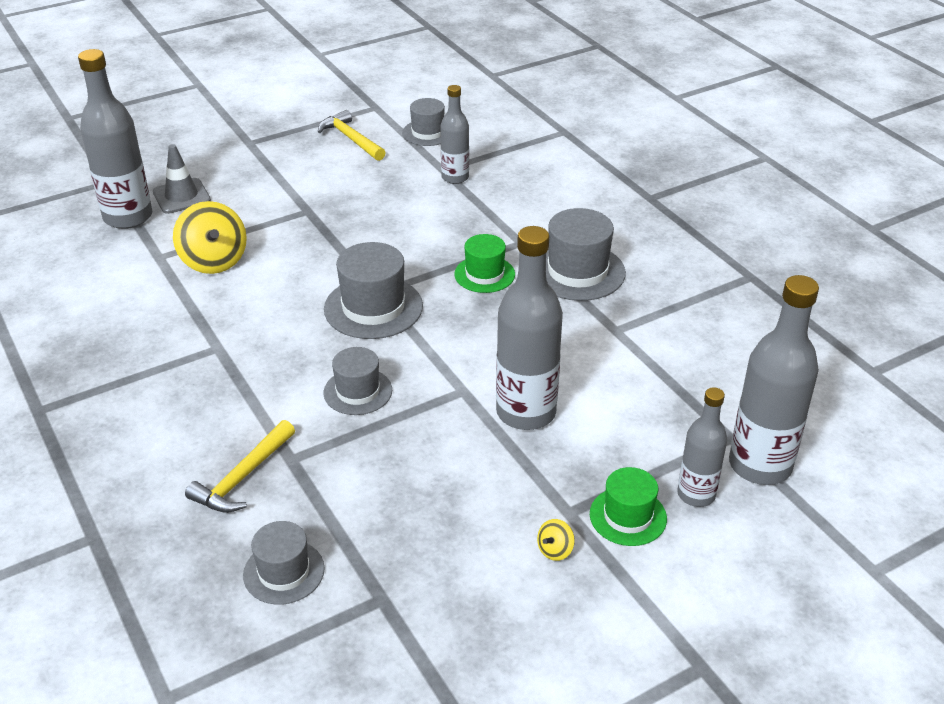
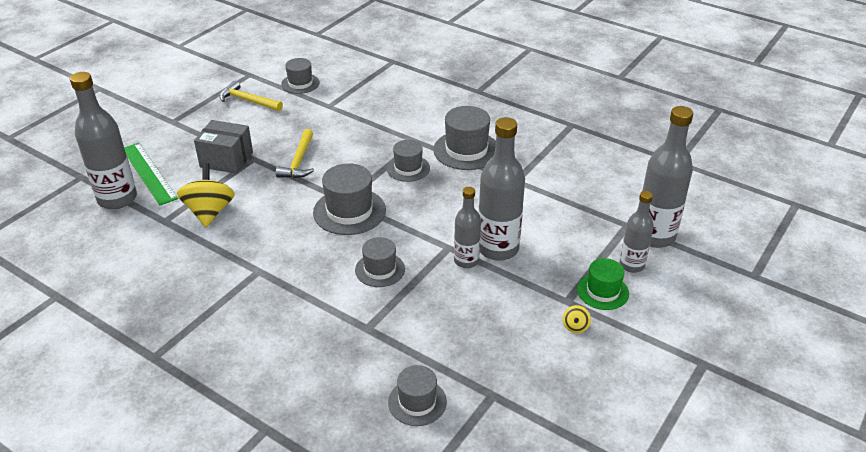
camera: 25 degrees left, 0 degrees up
grey traffic cone [153,144,211,214] -> green ruler [124,143,178,205]
yellow spinning top [173,201,247,274] -> yellow spinning top turned 135 degrees counterclockwise [177,163,235,227]
yellow hammer [185,420,295,513] -> yellow hammer moved to [276,129,314,178]
grey bottle [441,85,469,184] -> grey bottle moved to [454,187,481,268]
green hat [454,234,515,293] -> grey hat [387,140,430,182]
none -> grey box [194,120,253,174]

